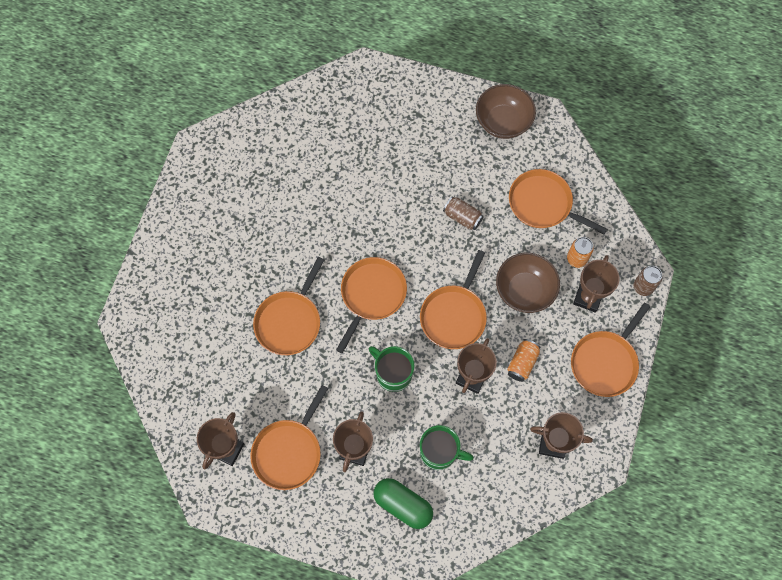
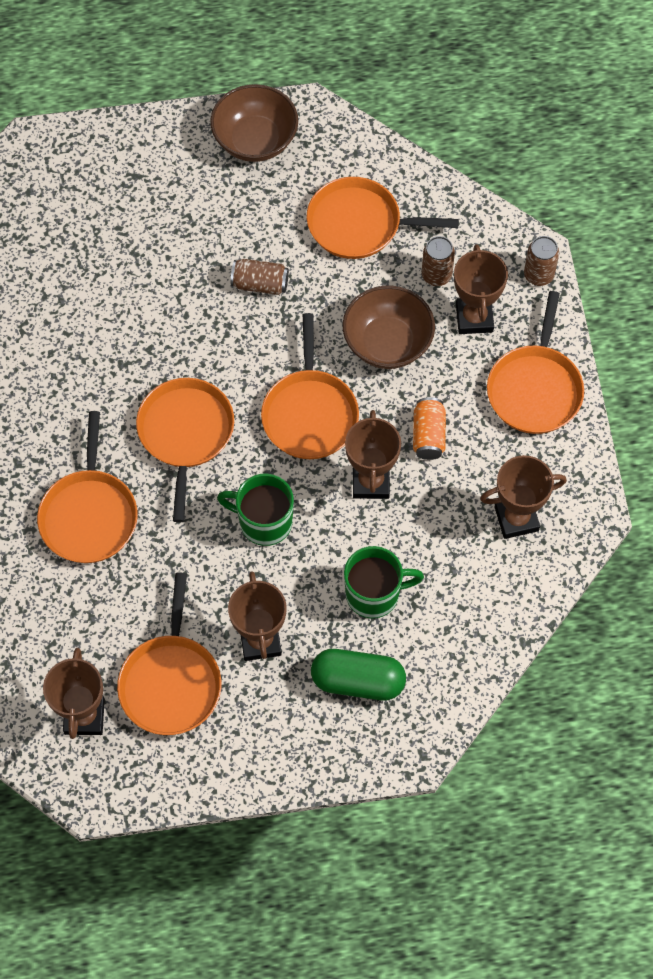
camera: 25 degrees left, 5 degrees down
orange can [567,237,594,268] -> brown can [422,236,455,286]

